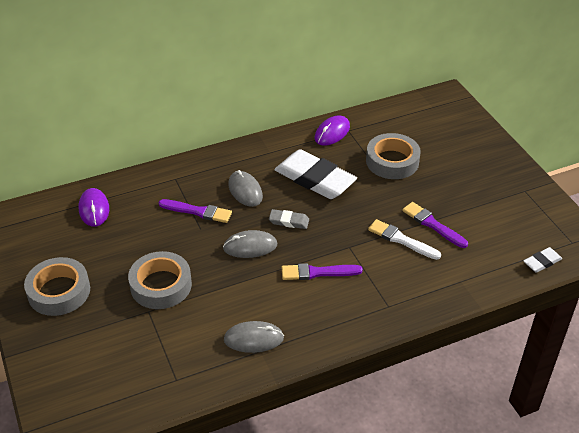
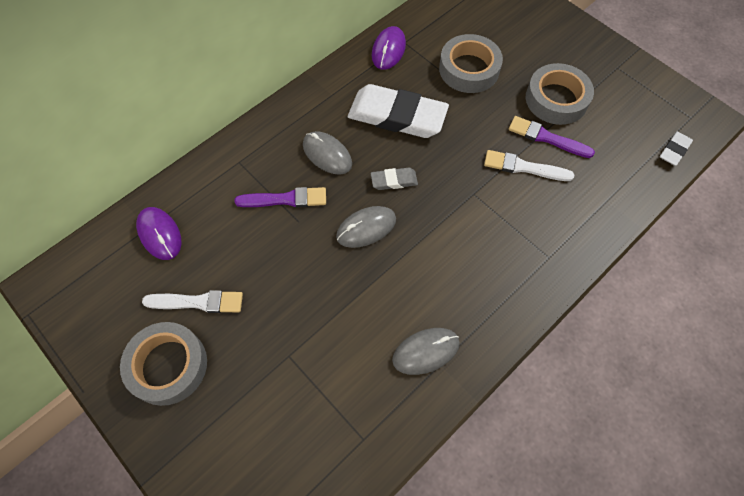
camera: 20 degrees left, 20 degrees up
grey tape [128,251,192,309] -> grey tape moved to [526,63,594,125]
purple brush [282,263,363,280] -> none
none -> white brush [142,290,243,313]

